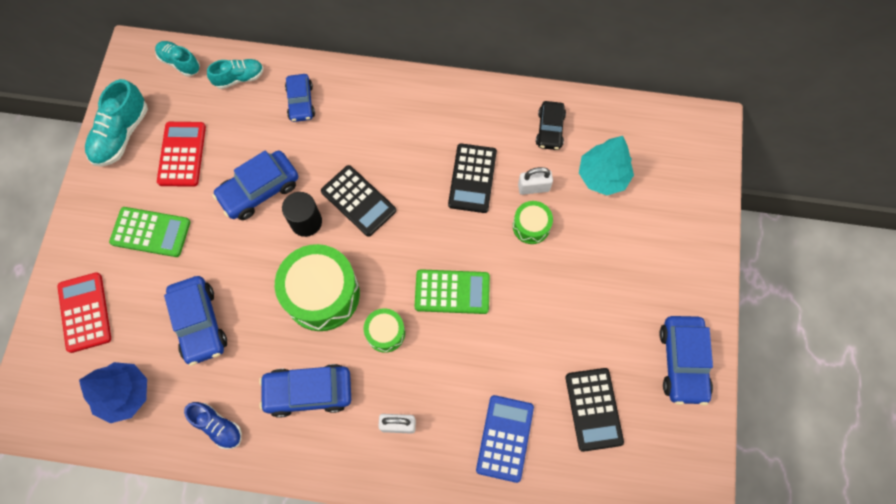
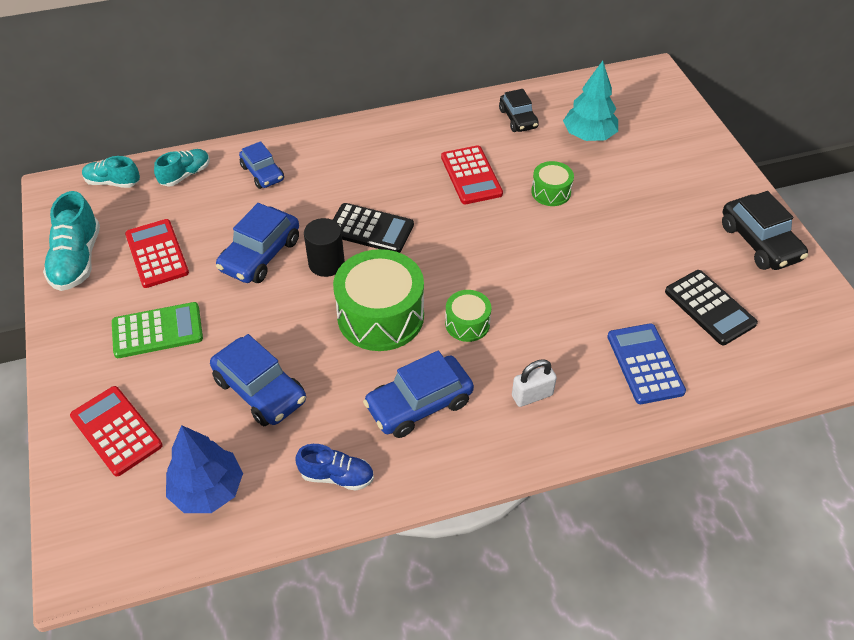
camera: 25 degrees left, 20 degrees down
green calculator [415,269,490,314] -> none
black calculator [448,143,497,213] -> red calculator [441,145,503,204]
white padlock [518,167,553,195] -> none
blue car [659,316,713,405] -> black car [722,191,808,270]

